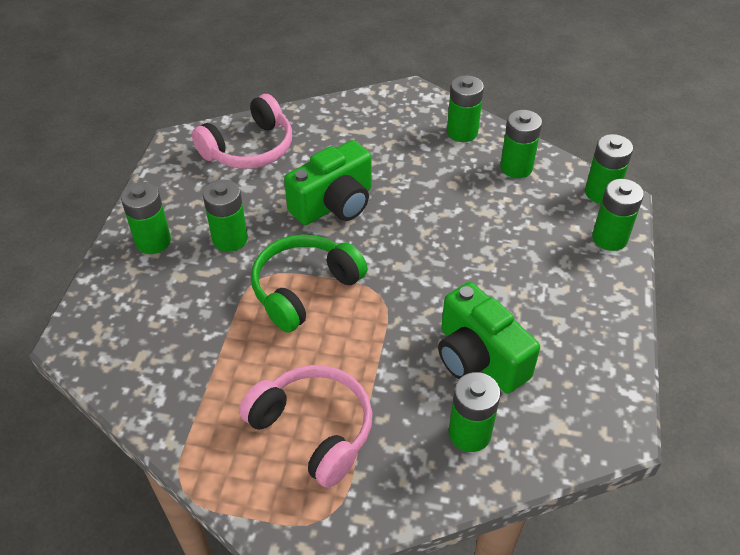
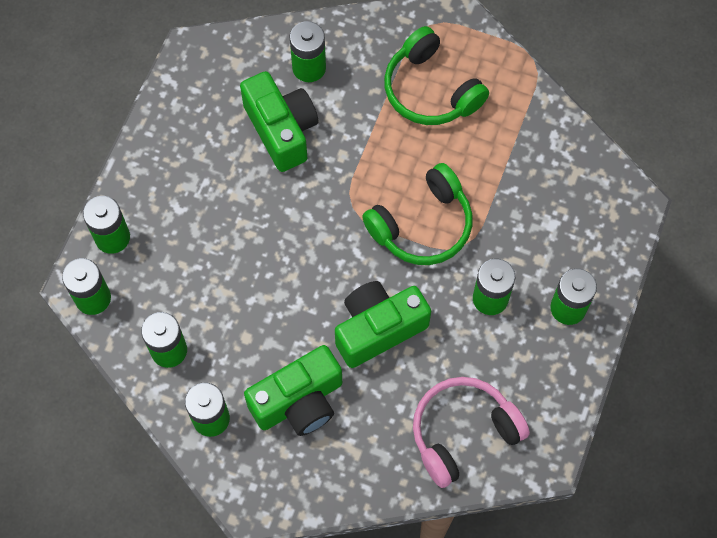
camera: 170 degrees left, 20 degrees up
pink headphones [239,365,372,488] -> green headphones [384,26,489,125]
none -> green camera [244,345,342,436]

